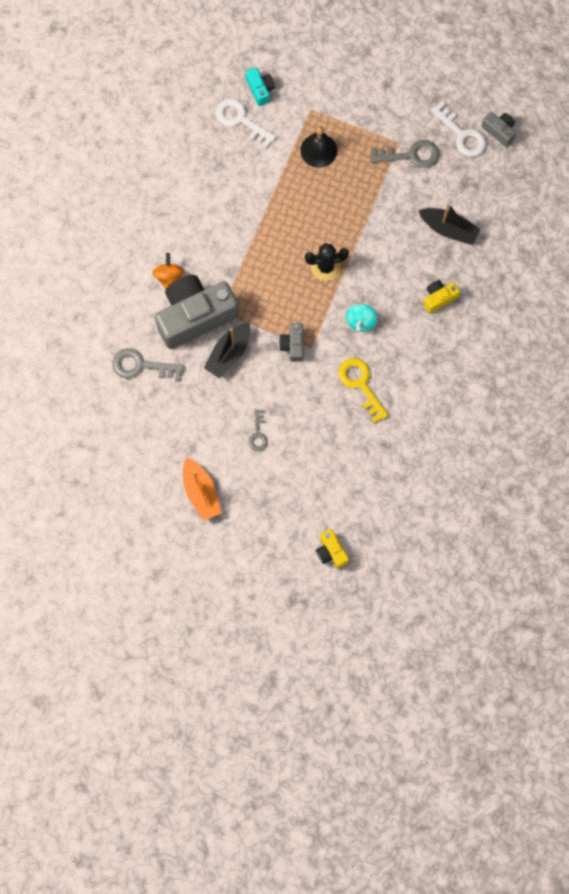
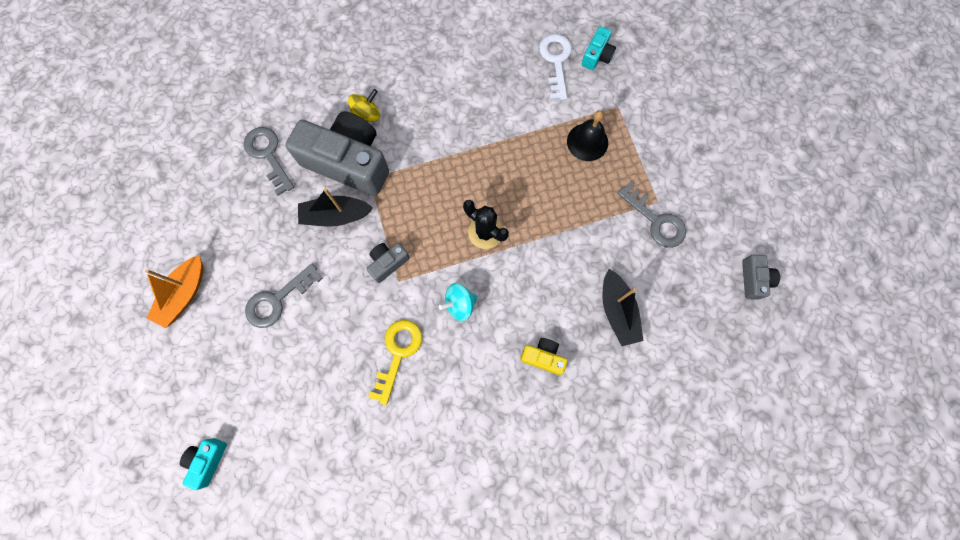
camera: 50 degrees right, 0 degrees up
orange spinning top [152,253,185,289] -> yellow spinning top [348,89,380,122]
grey key [249,409,268,451] -> grey key [245,263,323,328], size x1.66
yellow camera [316,529,349,568] -> turquoise camera [180,438,227,490]
white key [431,101,486,157] -> none

